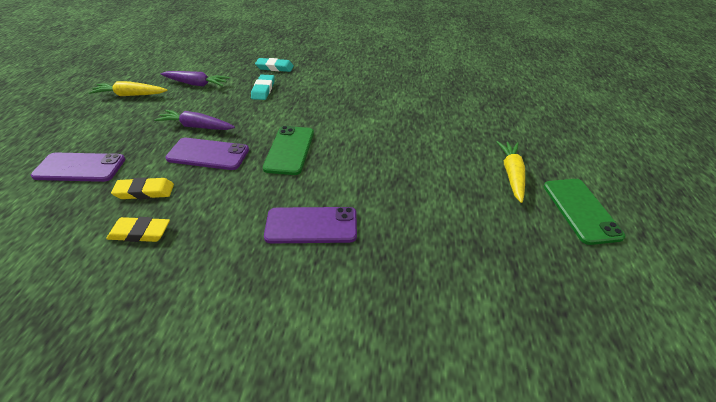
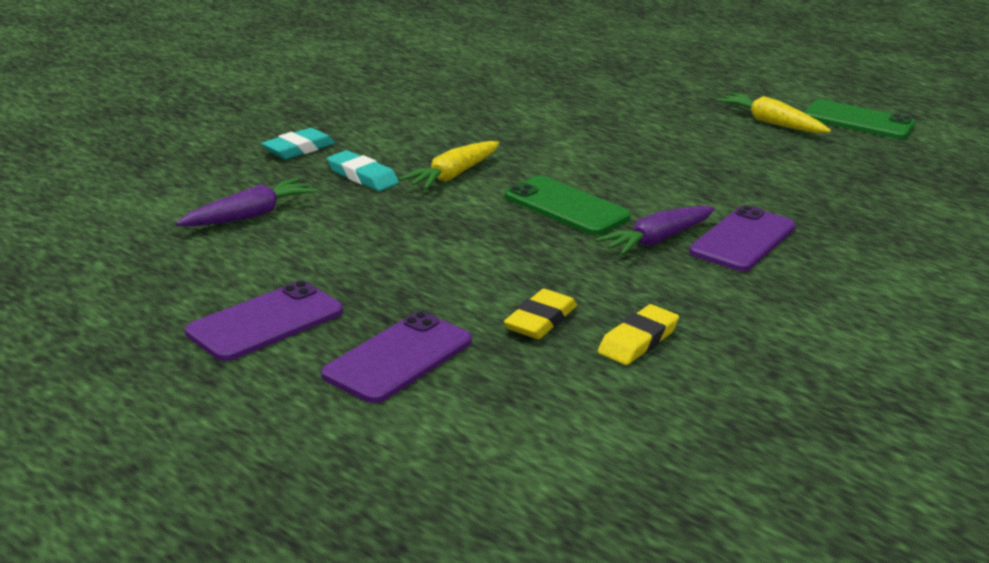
camera: 55 degrees left, 15 degrees down
yellow carrot [88,81,167,96] -> yellow carrot moved to [399,141,499,190]
purple carrot [154,110,235,130] -> purple carrot moved to [595,206,715,256]
purple phone [165,138,249,170] -> purple phone moved to [185,281,343,361]

